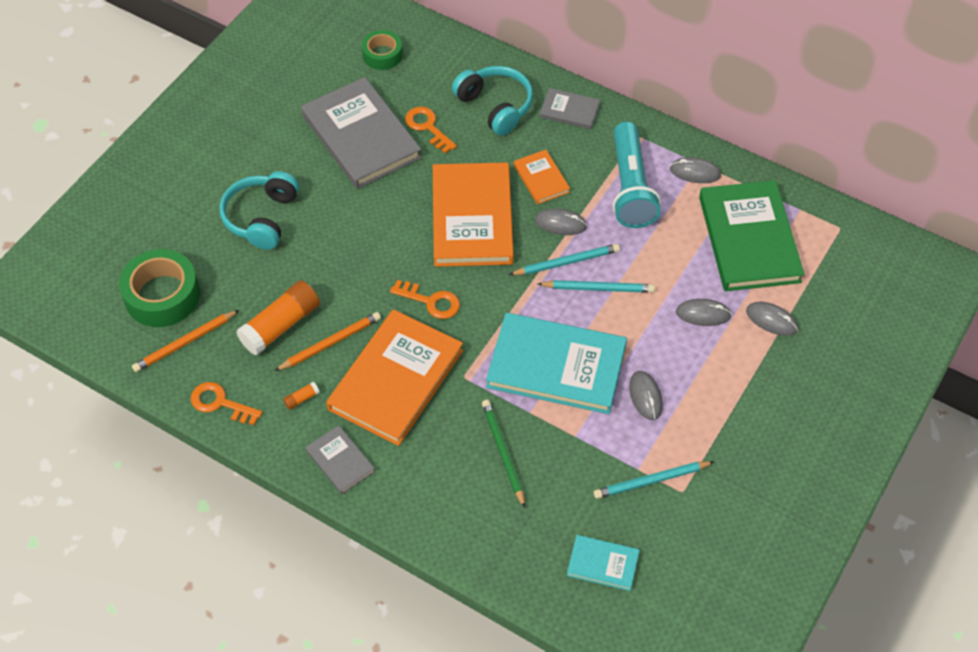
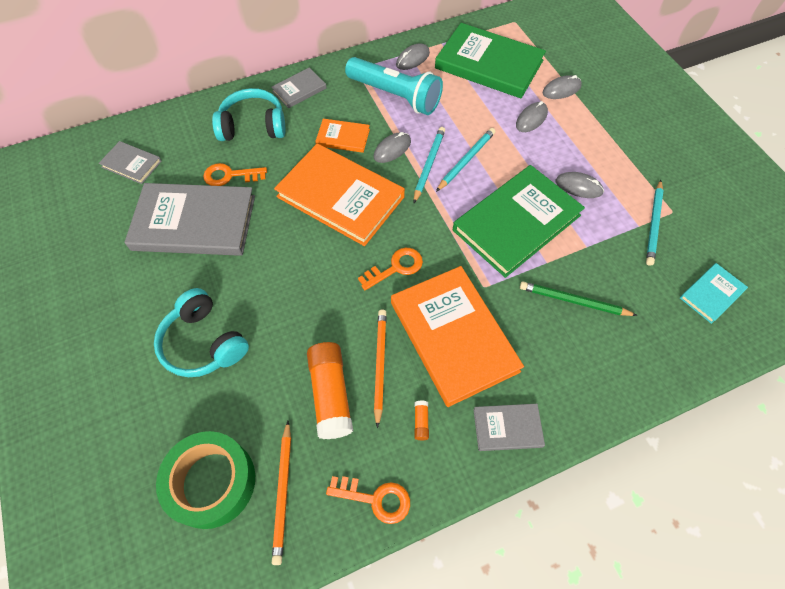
camera: 55 degrees left, 5 degrees up
orange key [191,382,263,425] -> orange key turned 135 degrees counterclockwise [326,476,410,524]
green tape [362,30,403,70] -> grey book [99,141,162,184]
turquoise book [486,313,627,414] -> green book [453,165,585,278]

